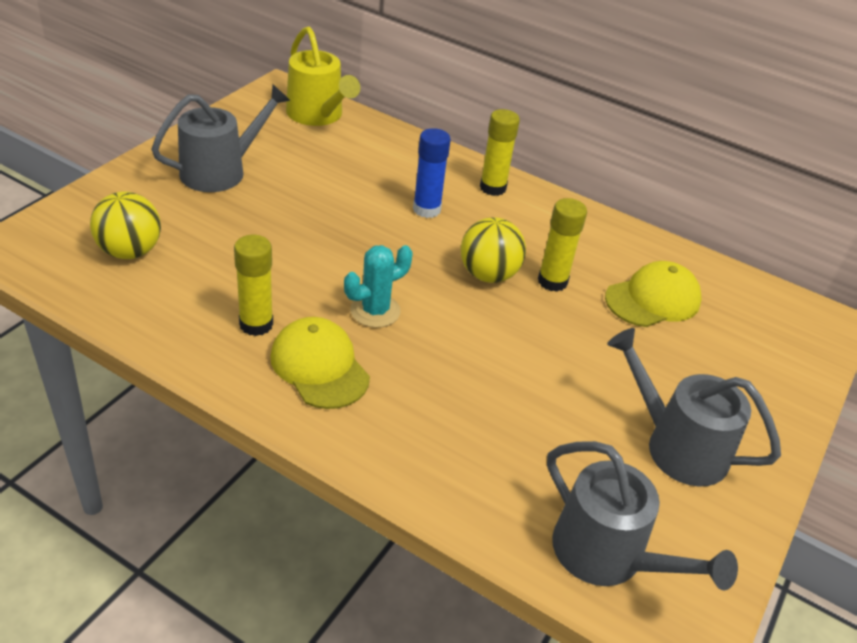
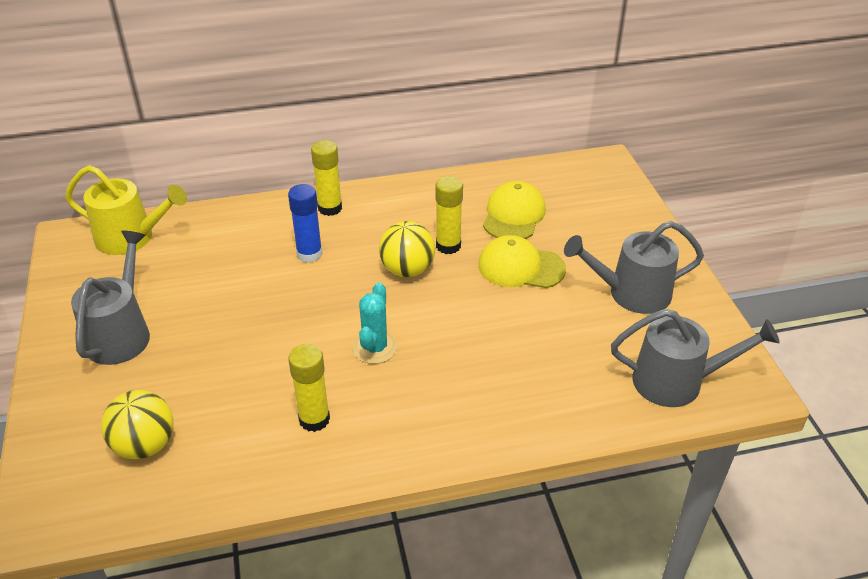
camera: 40 degrees left, 0 degrees up
yellow cap [271,317,370,409] -> yellow cap moved to [478,235,566,288]

